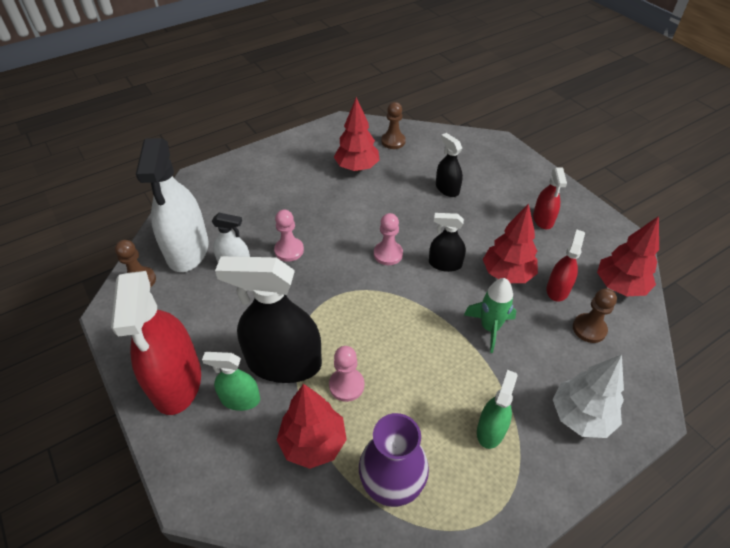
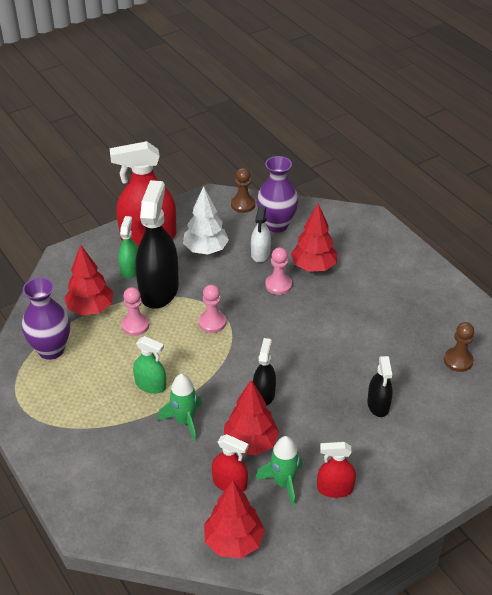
camera: 90 degrees right, 5 degrees down
white spray bottle [136,138,209,272] -> purple vase [257,156,298,233]
red tree [334,97,380,171] -> red tree moved to [291,203,337,272]
pink pawn [374,213,403,265] -> pink pawn moved to [198,284,226,333]
black spray bottle [436,133,463,197] -> black spray bottle turned 120 degrees clockwise [367,356,393,417]
green spray bottle [477,370,518,449] -> green spray bottle moved to [133,336,166,394]
white tree [553,354,624,438] -> white tree moved to [183,186,229,255]
brown pawn [573,289,617,343] -> none
none -> green rocket [255,436,303,507]

